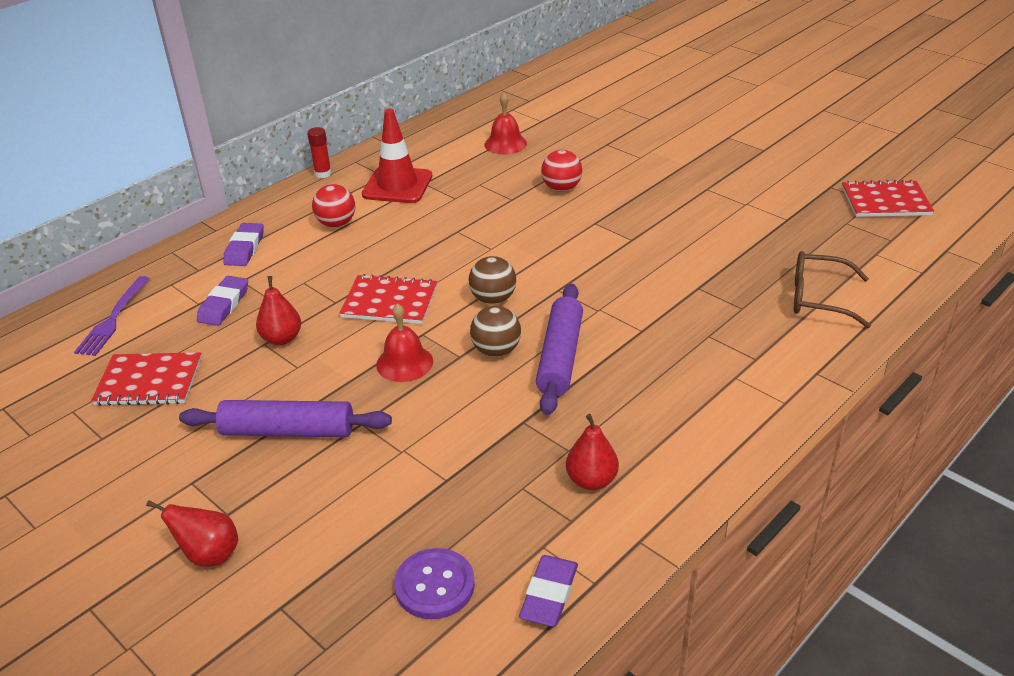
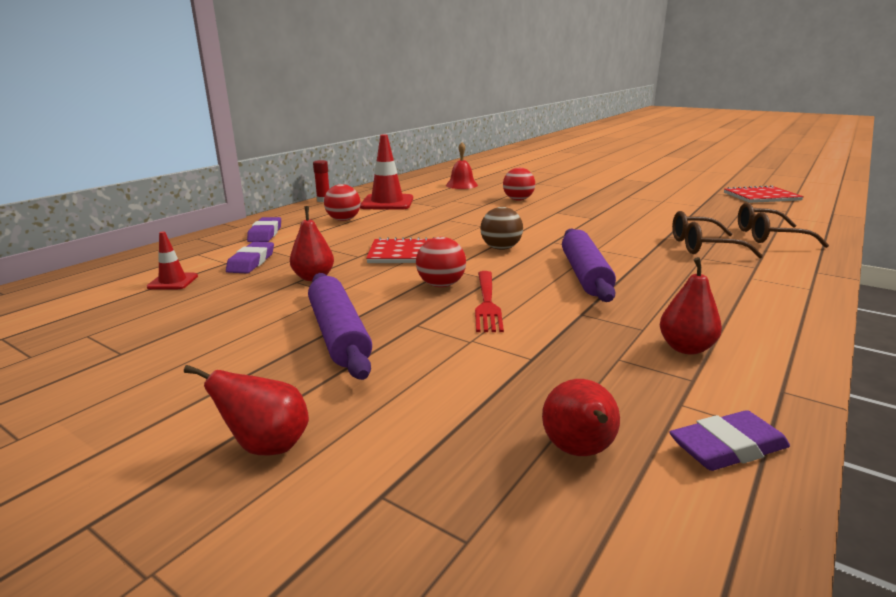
camera: 10 degrees left, 15 degrees down
purple fork [74,276,150,356] -> none
red notebook [91,352,202,406] -> none
purple rolling pin [179,400,392,437] -> purple rolling pin turned 75 degrees clockwise [308,273,372,380]
red bell [376,303,433,382] -> red ball [416,237,466,287]
purple button [394,548,475,619] -> red pear [542,379,620,456]
brown ball [470,306,521,357] -> none
purple eraser [519,555,578,627] -> purple eraser turned 60 degrees clockwise [669,410,790,471]
none -> red traffic cone [147,231,198,289]
none -> red fork [475,271,504,332]
none -> brown glasses [672,211,763,258]

